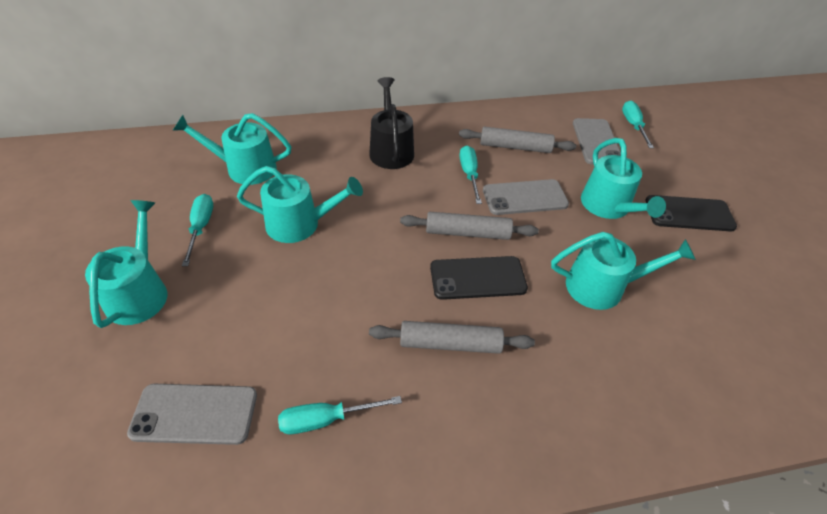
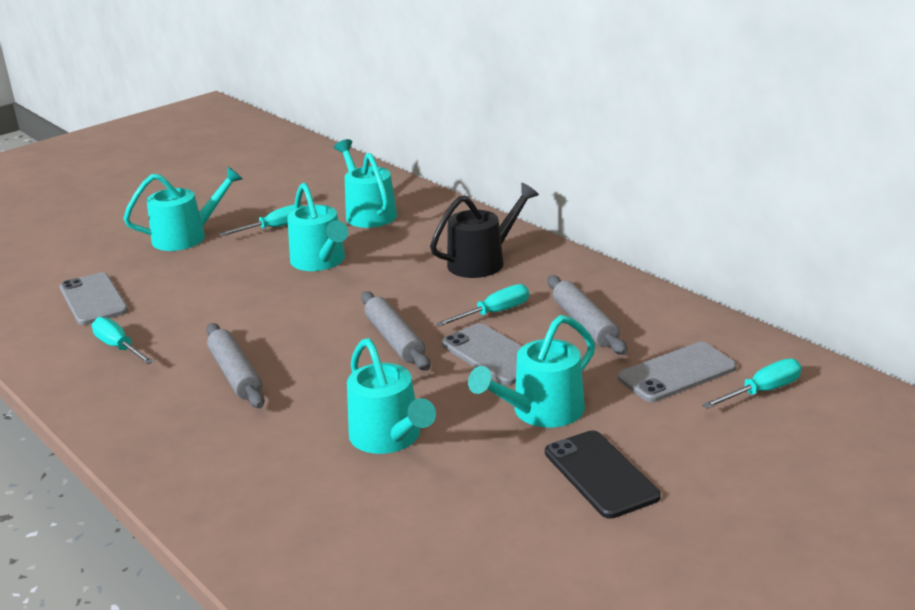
camera: 65 degrees right, 20 degrees down
black phone [430,256,528,300] -> none

